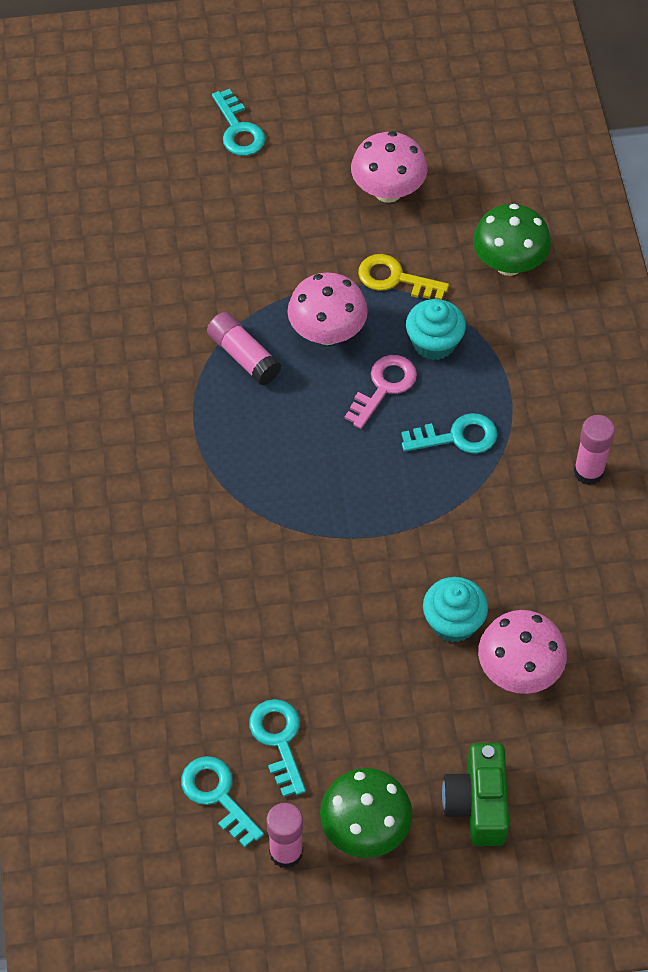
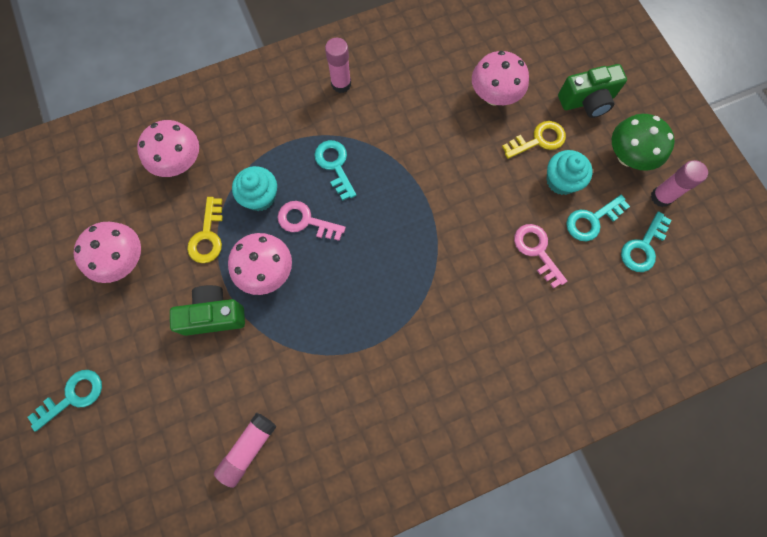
camera: 105 degrees left, 15 degrees up
pink glue stick [207,312,281,385] -> pink glue stick moved to [214,413,276,488]
turquoise cupcake [423,577,488,643] -> turquoise cupcake moved to [547,150,593,195]
green mushroom [473,204,551,276] -> pink mushroom [137,120,199,177]
none -> green camera [170,285,245,336]
none -> yellow key [502,121,566,159]
none -> pink key [514,224,567,289]

